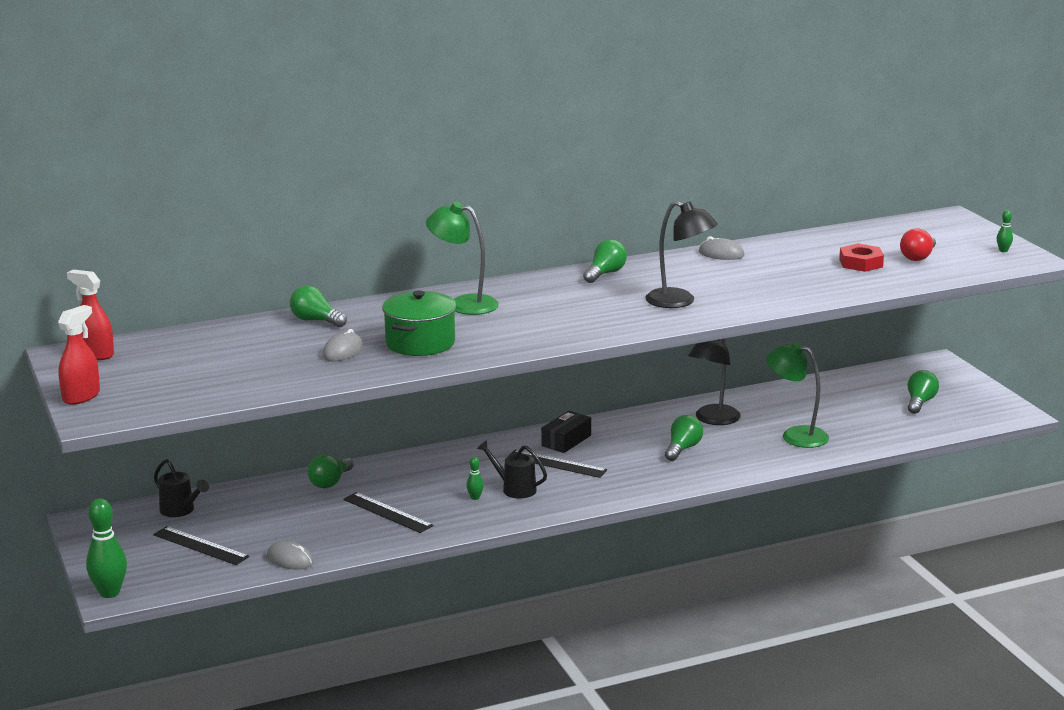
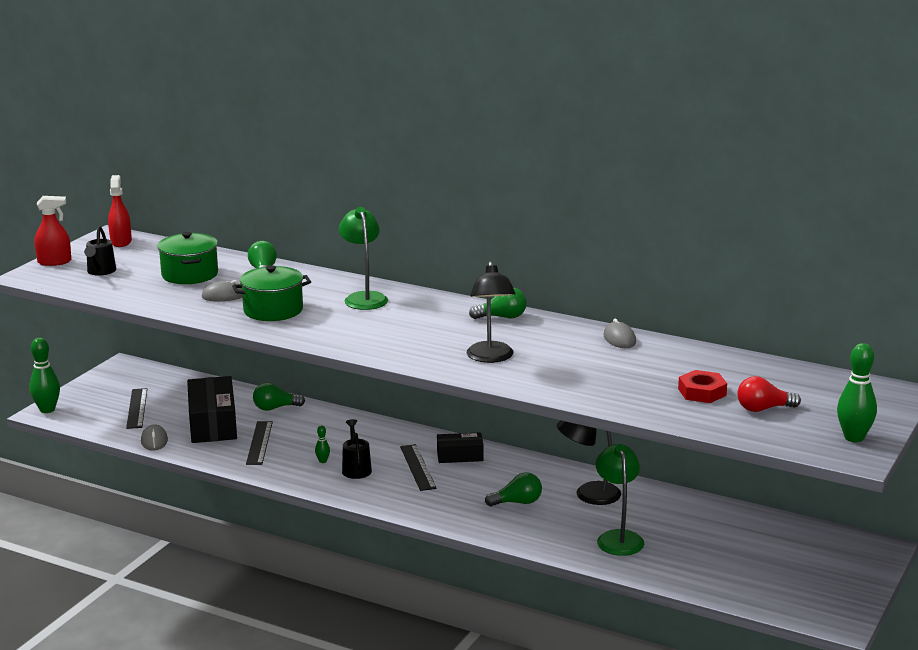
camera: 50 degrees right, 0 degrees up
black watering can [154,459,209,517] -> black watering can moved to [84,226,116,276]
green light bulb [908,370,939,414] -> none
green bowling pin [997,210,1013,252] -> green bowling pin [837,343,877,442], size x2.11
none -> green pot [157,232,218,284]
none -> black box [187,376,237,443]

